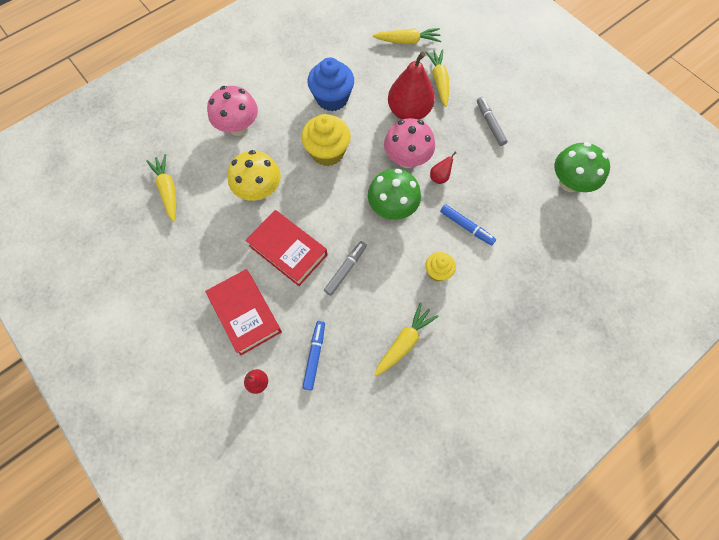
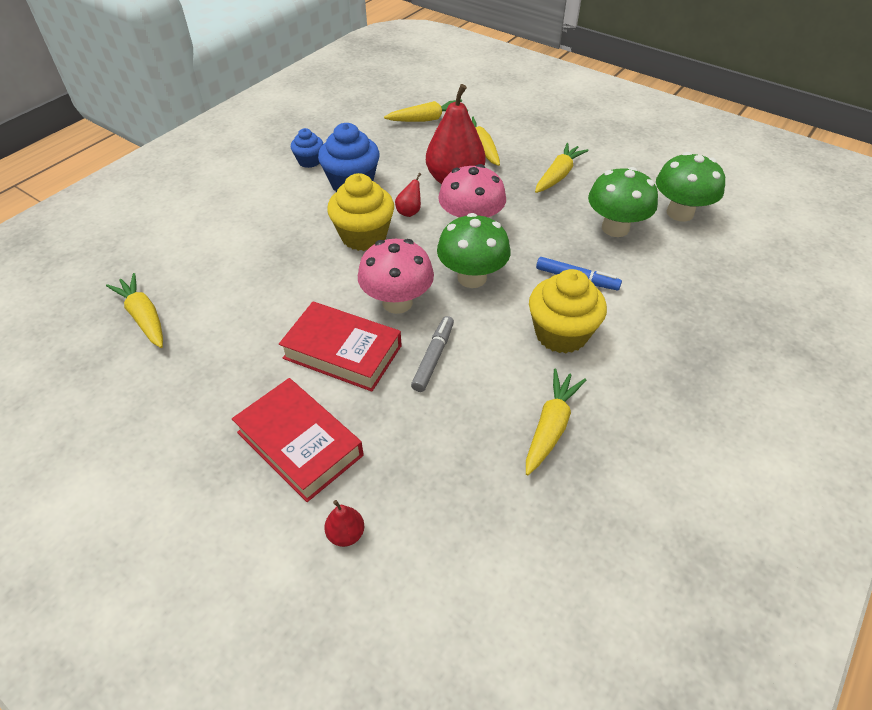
camera: 15 degrees left, 20 degrees down
pink mushroom [207,86,258,136] -> pink mushroom moved to [358,239,434,314]
yellow mushroom [227,150,281,201] -> none
blue marker [302,321,325,390] -> none
yellow cupcake [425,252,456,281] -> yellow cupcake [529,269,607,353], size x1.77
red pear [430,152,456,184] -> red pear moved to [395,173,421,217]
grey marker [477,97,508,146] -> yellow carrot [535,143,589,193]
none -> blue cupcake [291,128,323,168]
none -> green mushroom [588,167,658,237]

